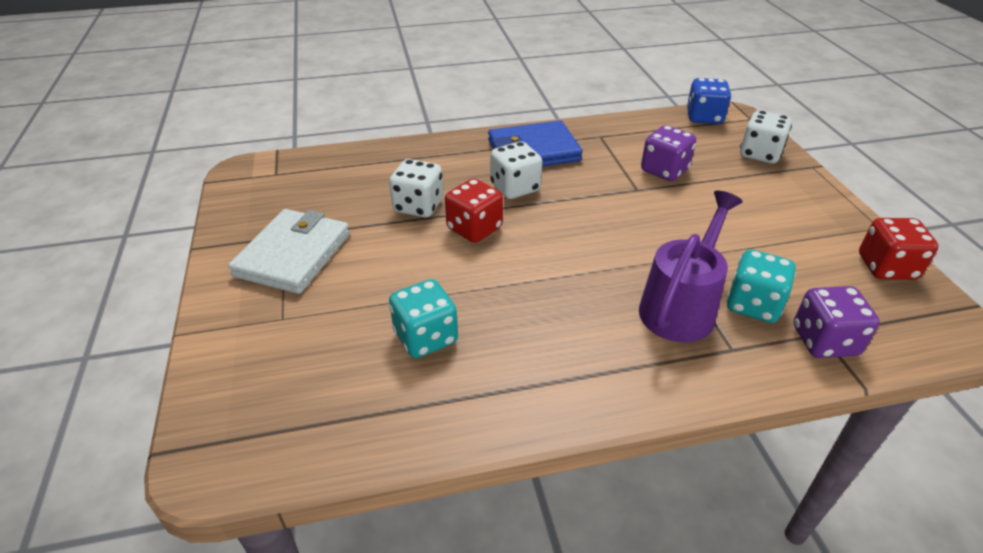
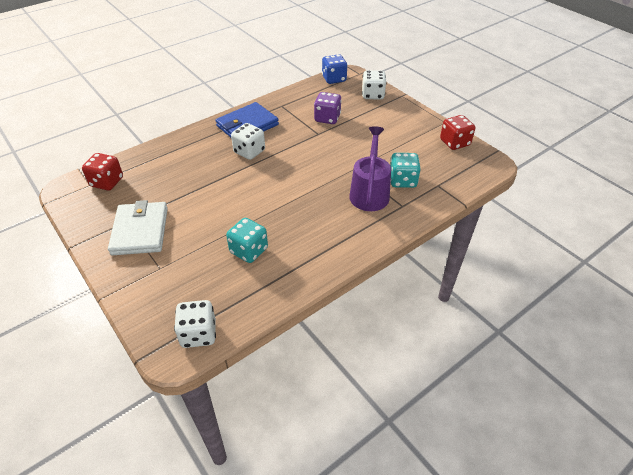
camera: 25 degrees left, 5 degrees up
white dice [389,159,443,218] -> white dice moved to [174,300,216,348]
red dice [445,179,503,243] -> red dice moved to [82,153,123,191]
purple dice [794,286,880,358] -> none

